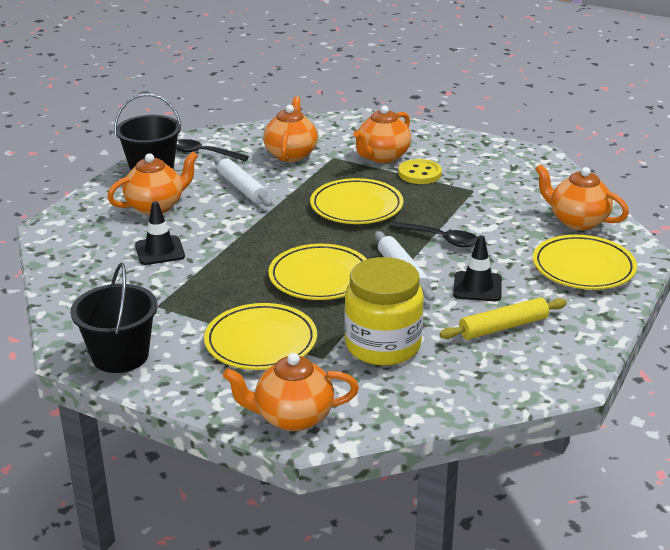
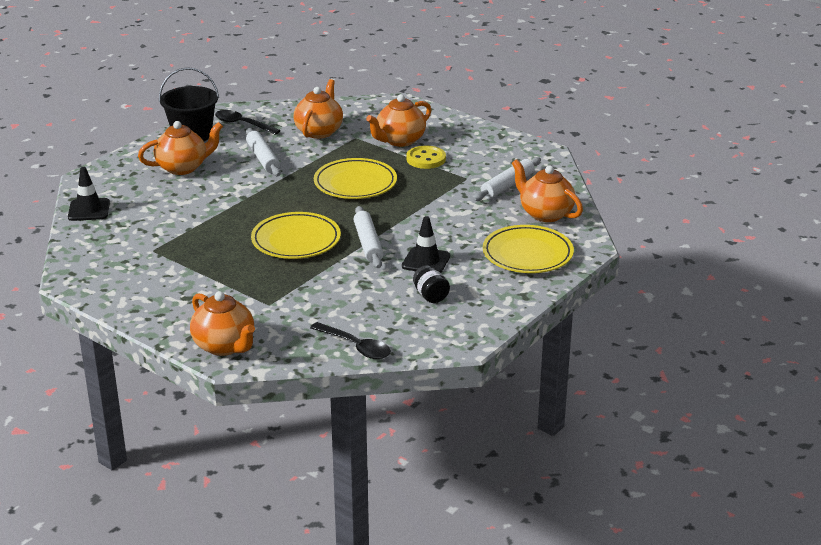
camera: 10 degrees right, 0 degrees up
black bucket [70,263,157,373] -> none
black traffic cone [135,201,185,265] -> black traffic cone moved to [68,167,110,221]
yellow plate [204,303,317,370] -> none
orange teapot [223,353,359,431] -> orange teapot turned 135 degrees counterclockwise [190,291,255,356]
yellow jar [344,257,424,366] -> none
black spoon [389,221,478,247] -> black spoon moved to [310,322,391,359]
yellow rolling pin [439,297,567,340] -> black jar [413,265,450,303]
none -> white rolling pin [473,157,541,201]

